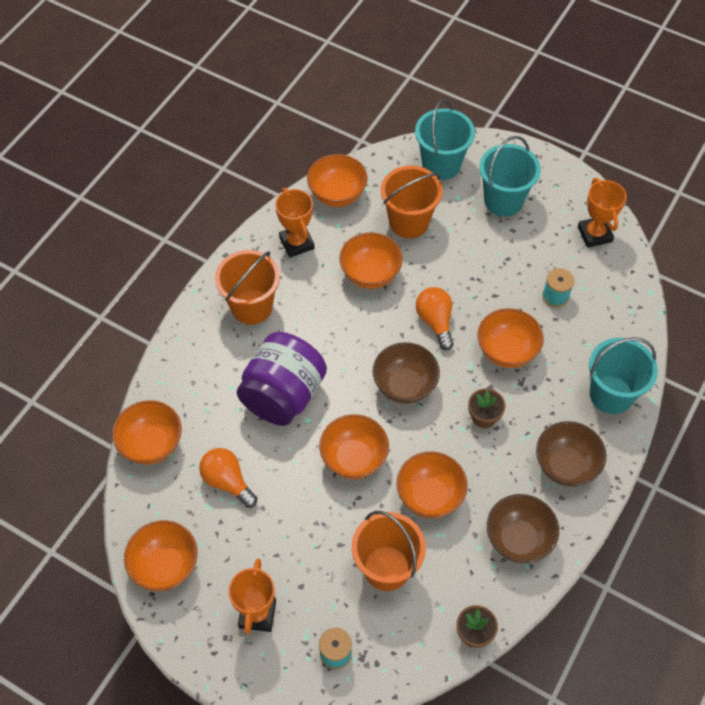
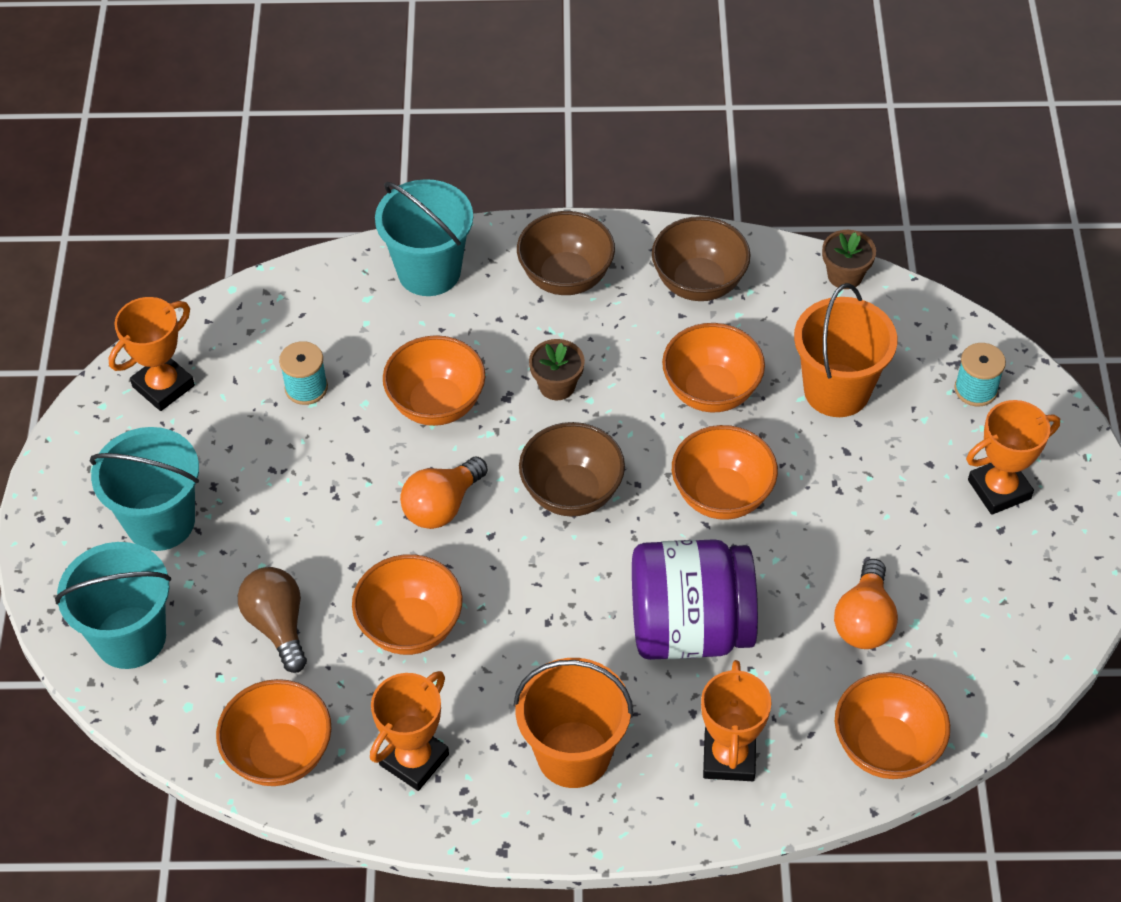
camera: 120 degrees left, 5 degrees down
orange bowl [124,520,198,591] -> none
orange bucket [381,166,442,238] -> brown light bulb [238,567,307,673]
none -> orange trophy [701,660,771,781]

